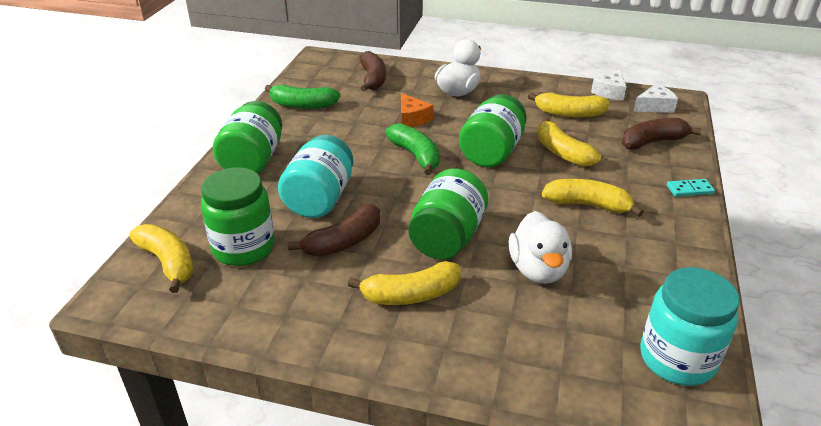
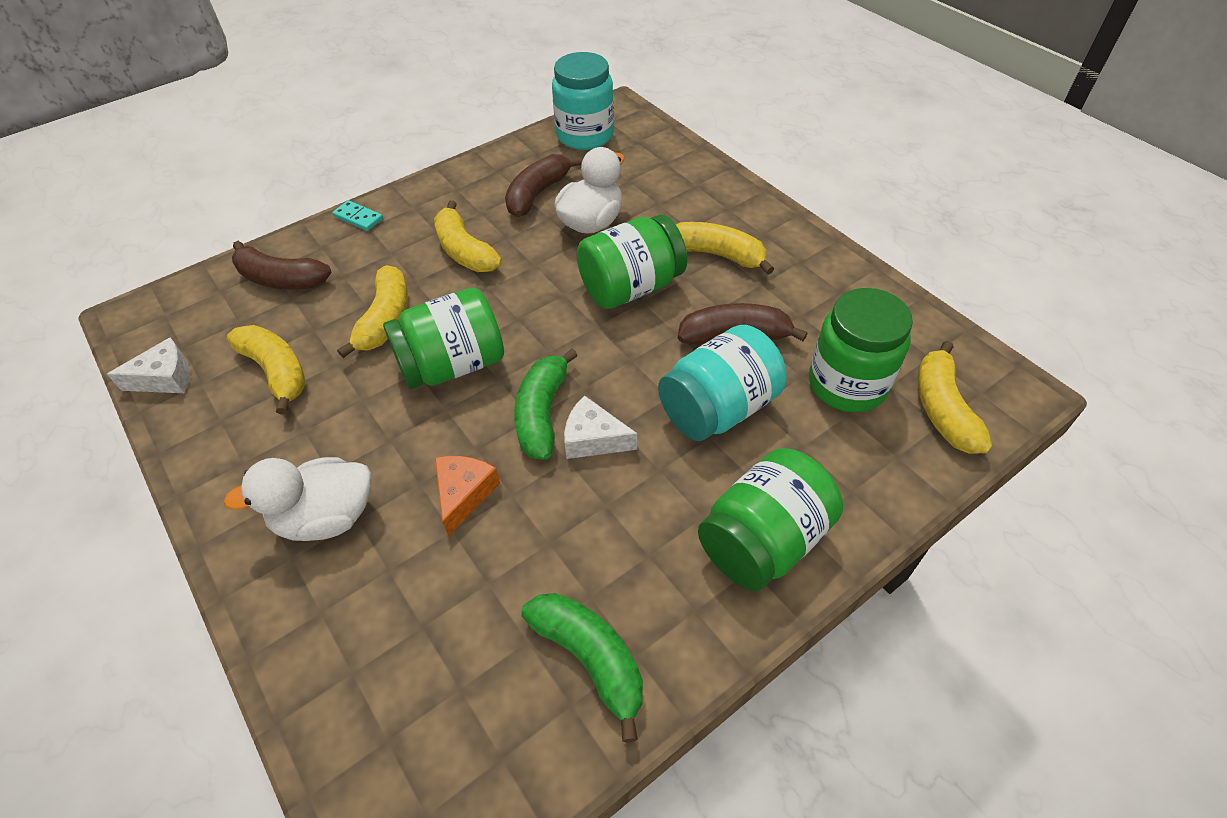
camera: 140 degrees left, 15 degrees up
brown banana [359,51,386,92] -> brown banana moved to [505,154,582,217]
white cheese [634,83,678,113] -> white cheese moved to [564,395,637,459]

